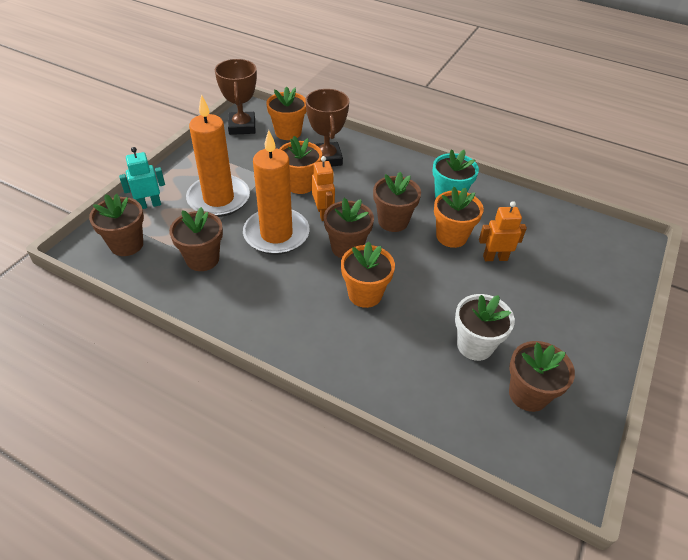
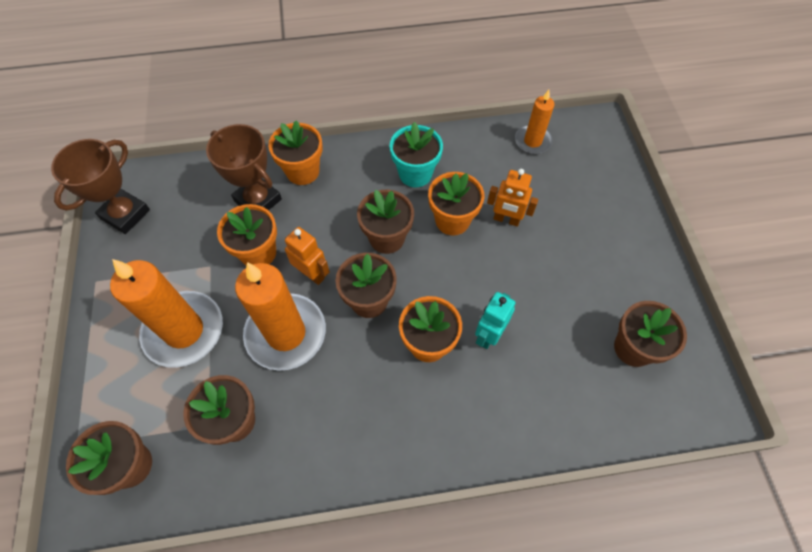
camera: 35 degrees left, 15 degrees up
turquoise robot [119,147,165,209] -> turquoise robot moved to [475,292,515,349]
brown trophy [215,59,257,135] -> brown trophy turned 75 degrees clockwise [51,139,150,234]
orange flower pot [266,87,306,140] -> orange flower pot moved to [268,120,323,185]
white flower pot [455,294,515,361] -> none
orange robot [479,201,527,261] -> orange robot turned 120 degrees counterclockwise [487,169,538,227]
none -> orange candle [515,90,554,154]

